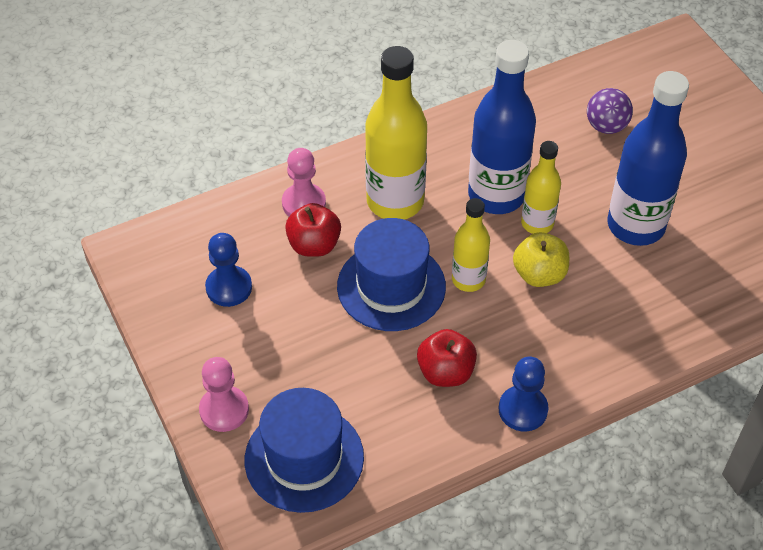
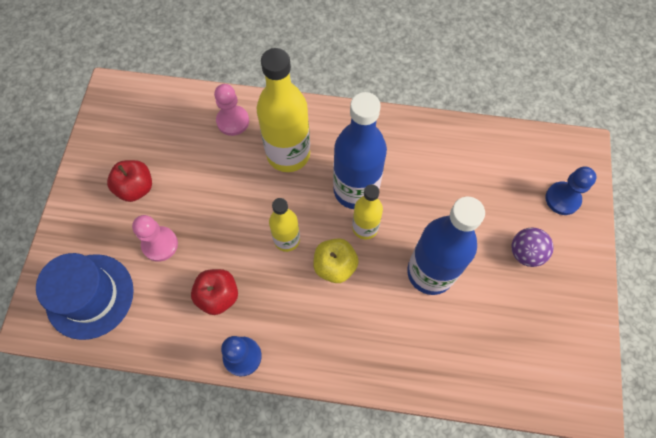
camera: 35 degrees right, 15 degrees up
pink pawn [199,357,249,432] -> pink pawn moved to [132,215,178,262]
blue pawn [205,233,252,307] -> blue pawn moved to [545,166,597,215]
red apple [285,203,341,257] -> red apple moved to [107,160,152,202]
blue hat [337,218,446,331] -> none
purple ball [587,88,633,134] -> purple ball moved to [511,227,554,267]

